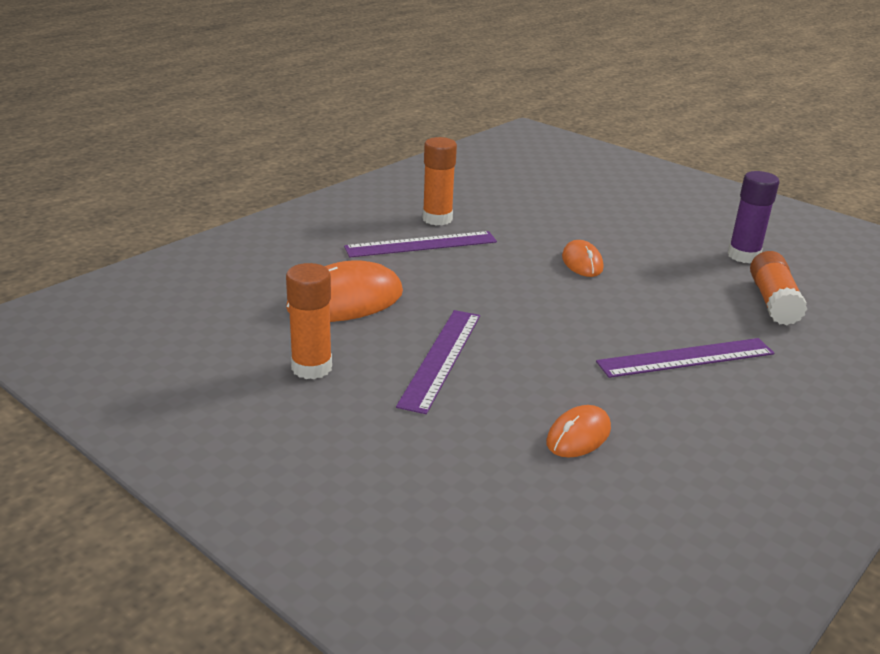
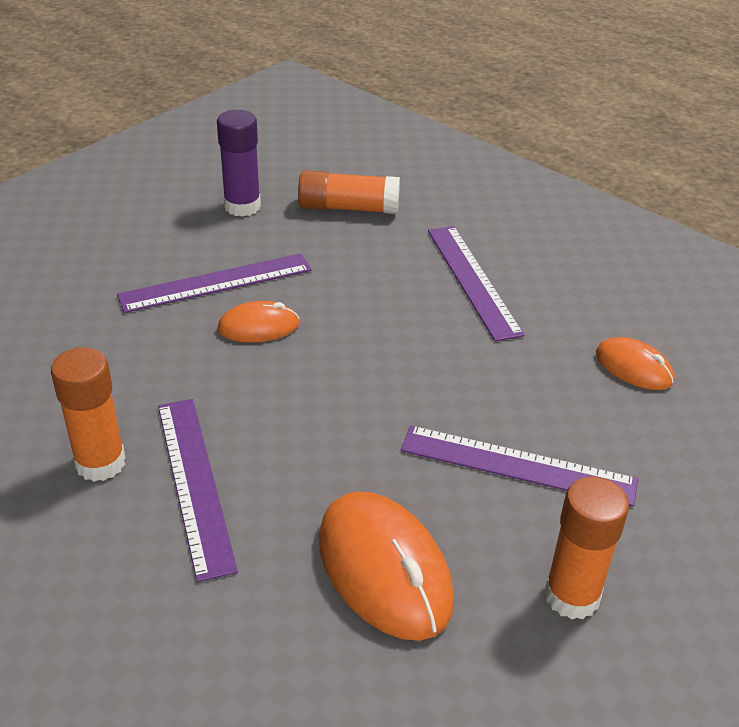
camera: 90 degrees left, 10 degrees up
none -> purple ruler [117,253,311,313]

